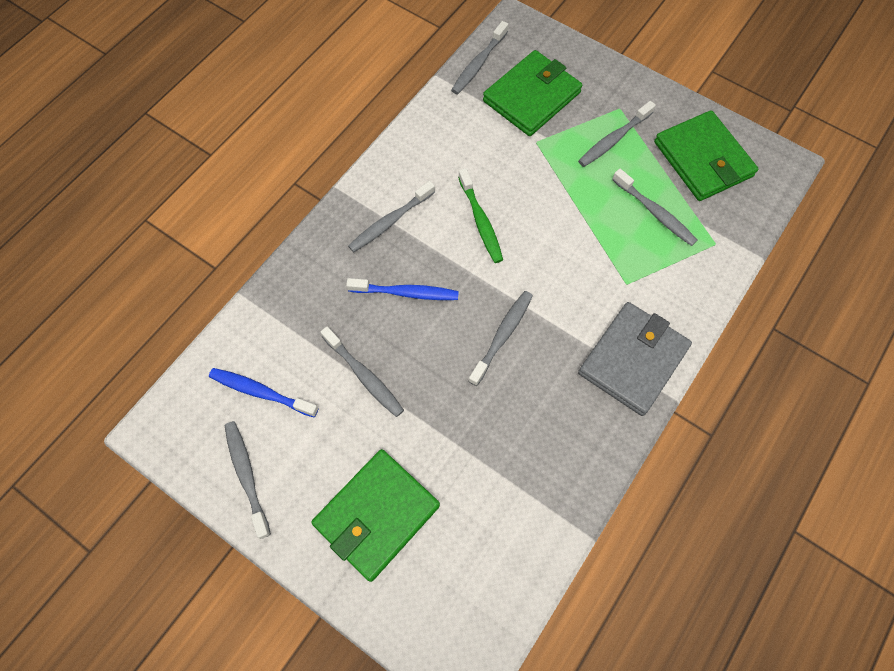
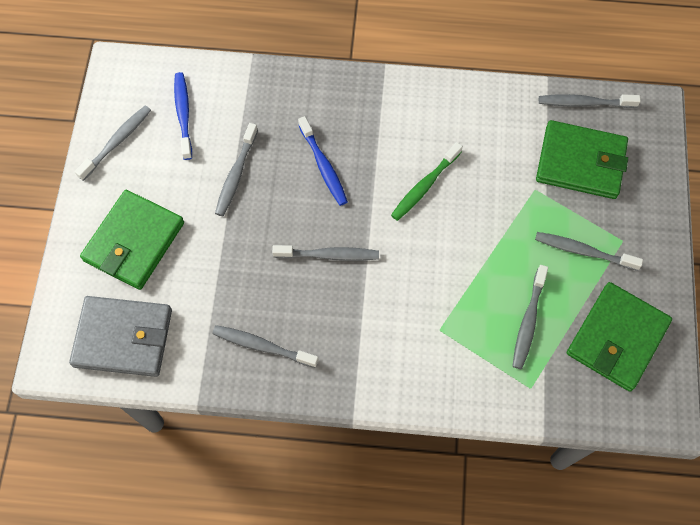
camera: 60 degrees right, 0 degrees up
green wallet [311,449,440,582] -> green wallet turned 75 degrees counterclockwise [80,190,184,290]
grey toothbrush [348,181,435,252] -> grey toothbrush moved to [212,325,319,368]
grey wallet [578,302,692,416] -> grey wallet moved to [69,296,172,377]

